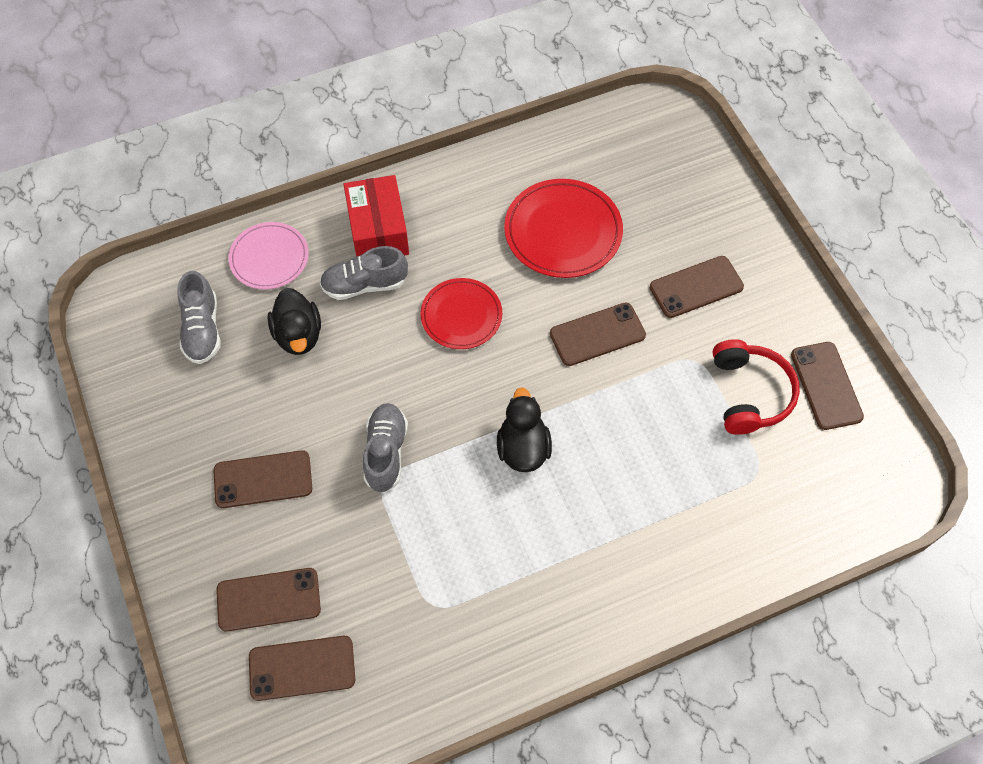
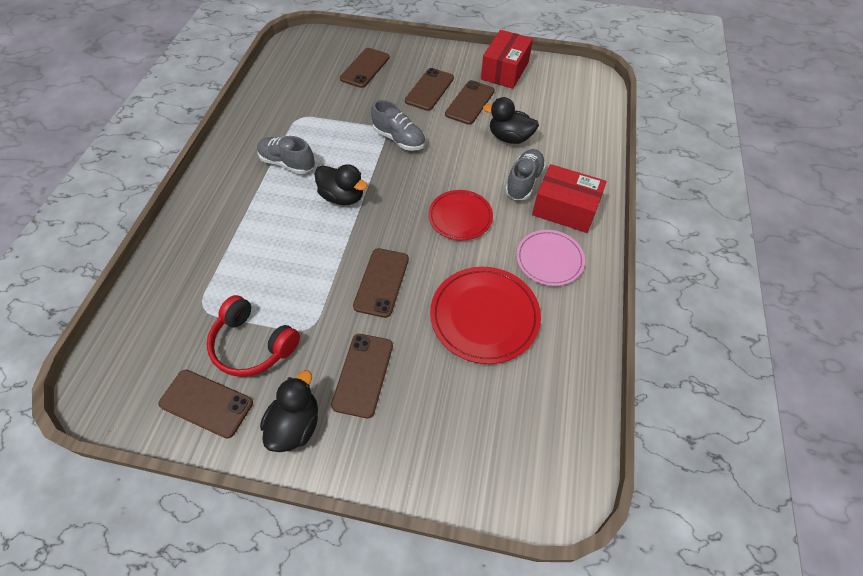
camera: 125 degrees right, 5 degrees down
grey shoe [177,271,221,364] -> grey shoe moved to [257,136,315,174]
pink plate [229,222,309,289] -> pink plate moved to [516,230,585,286]
brown phone [249,636,355,701] -> brown phone moved to [445,80,495,125]
none -> black duck [260,371,318,452]
none -> red box [481,30,533,89]

